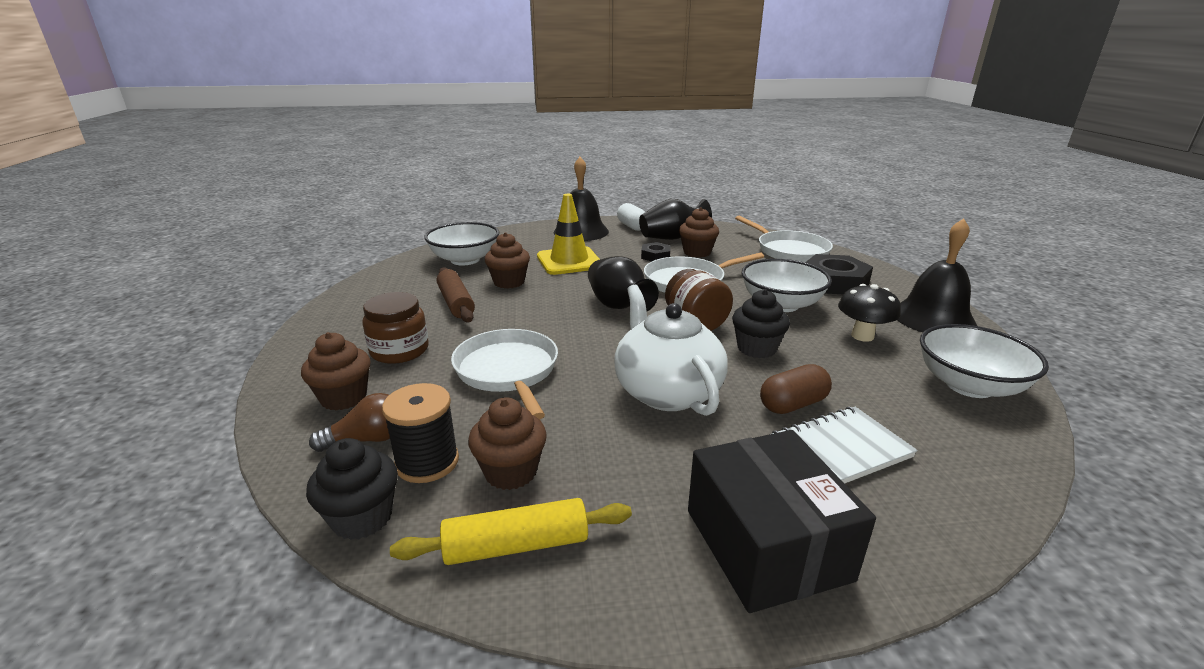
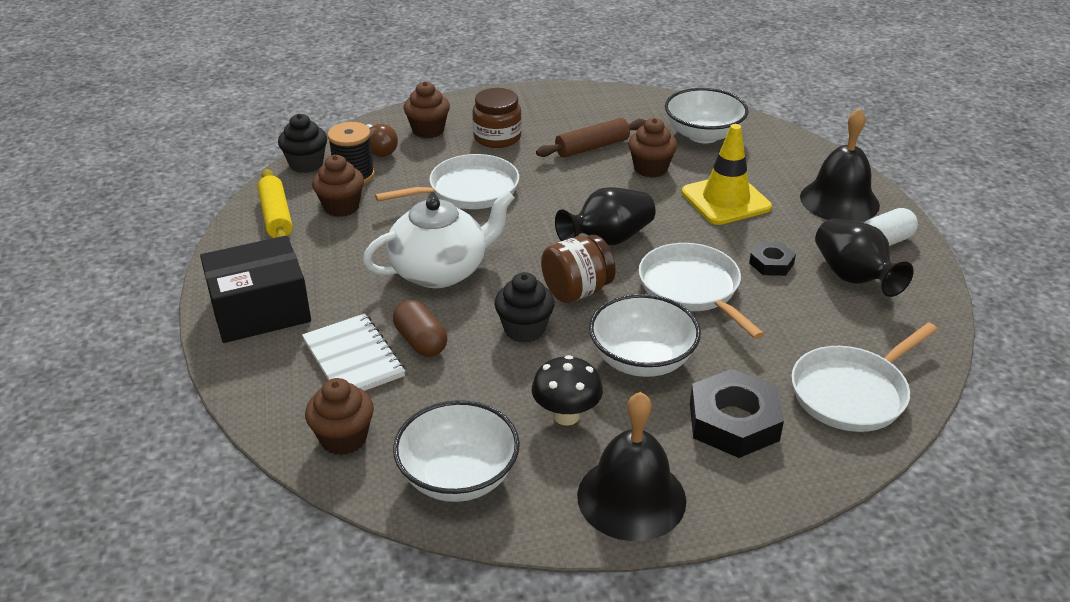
camera: 85 degrees right, 10 degrees up
brown cupcake [679,207,719,257] -> brown cupcake moved to [305,378,374,455]

